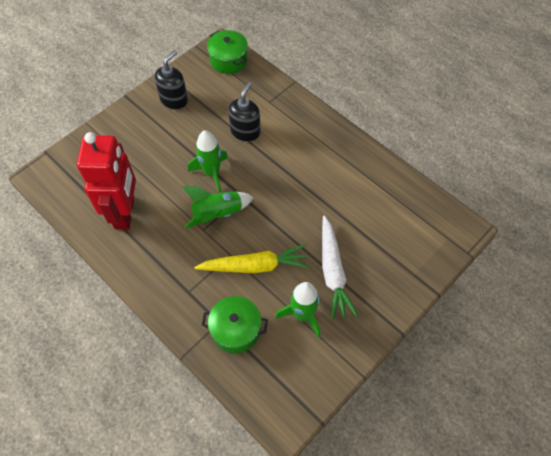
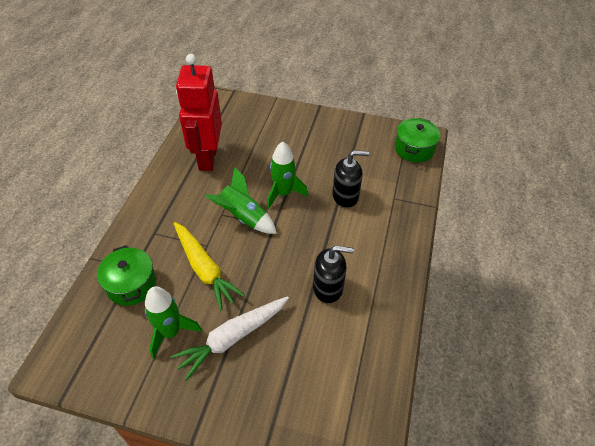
camera: 60 degrees right, 10 degrees down
red robot [77,132,136,230] -> red robot turned 120 degrees clockwise [176,54,222,171]
black soap dispenser [155,50,188,109] -> black soap dispenser moved to [313,245,354,303]

